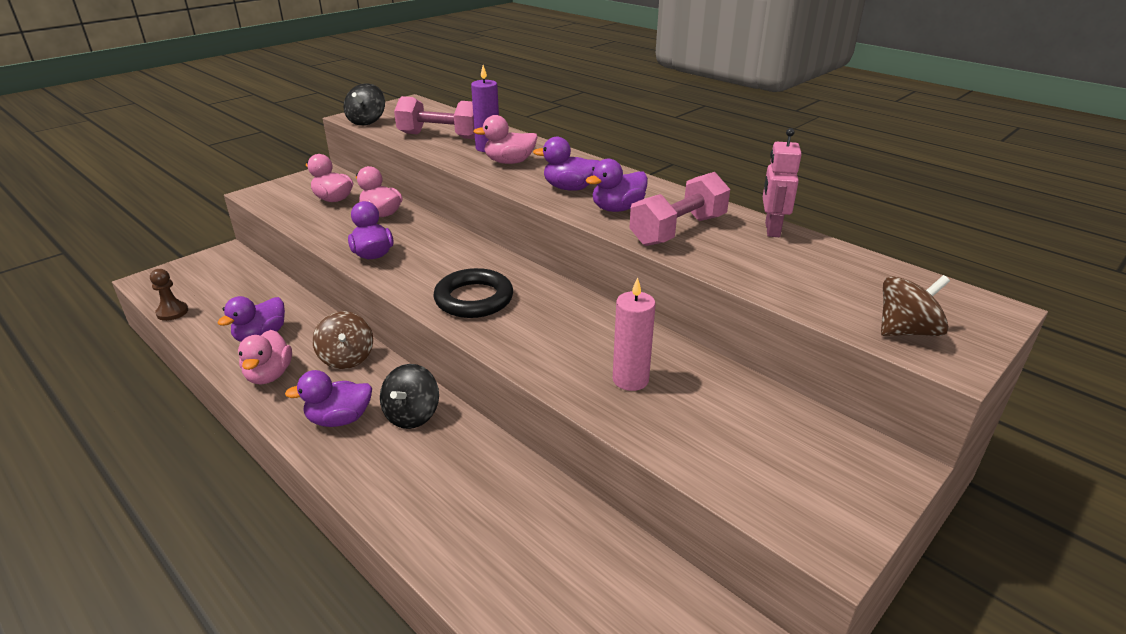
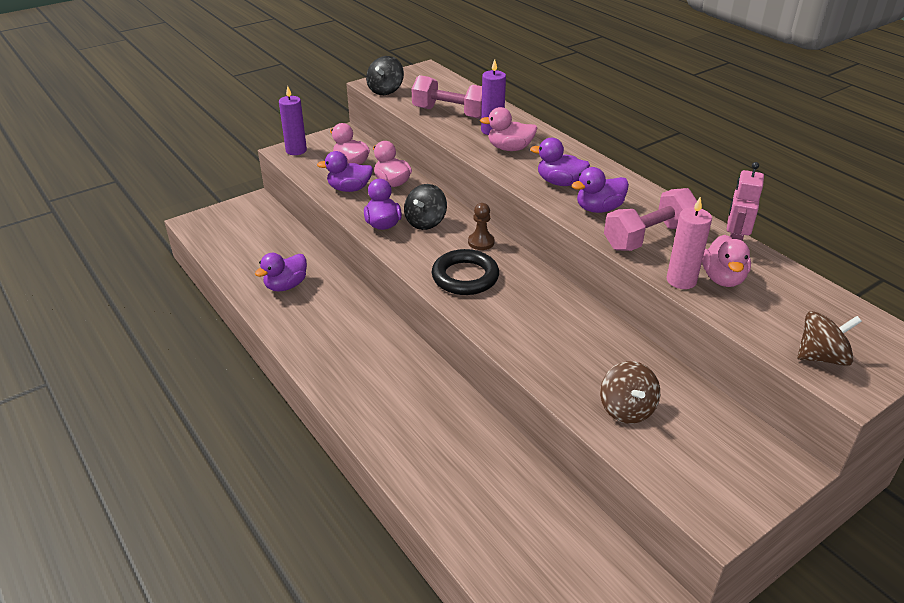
camera: 10 degrees right, 5 degrees up
brown pawn [150,269,188,321] -> brown pawn moved to [468,203,495,250]
pink duck [238,330,292,385] -> pink duck moved to [702,235,751,287]
purple duck [285,370,372,427] -> purple duck moved to [317,151,373,192]
brown spinning top [312,311,373,369] -> brown spinning top moved to [600,361,660,424]
black spinning top [380,364,439,429] -> black spinning top moved to [404,184,447,230]
pink candle [613,277,656,391] -> pink candle moved to [667,196,712,289]
none -> purple candle [279,86,307,155]

